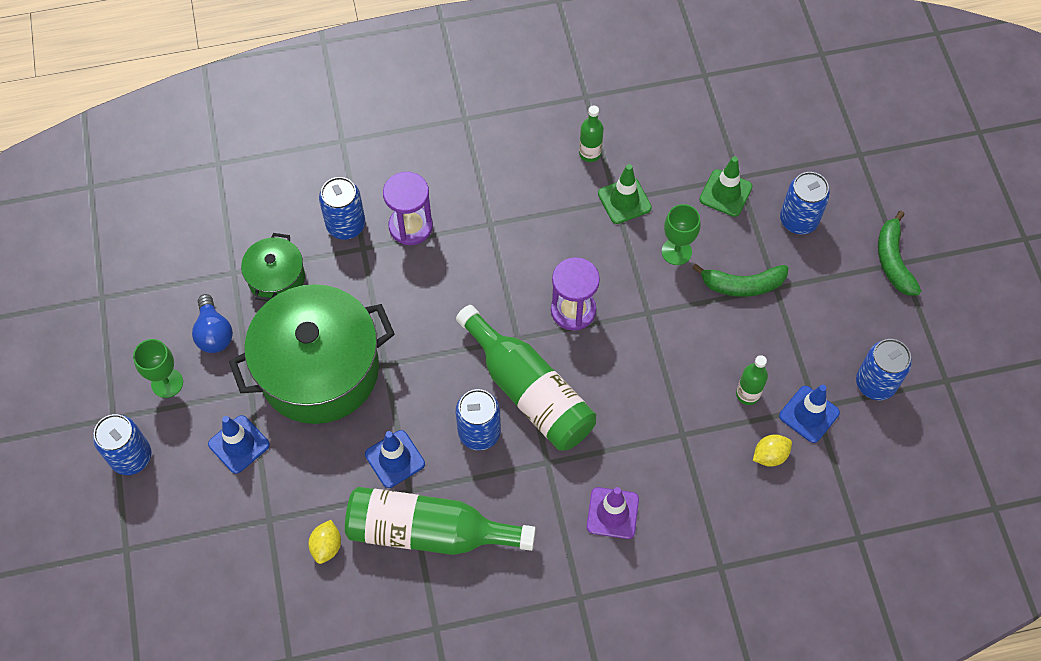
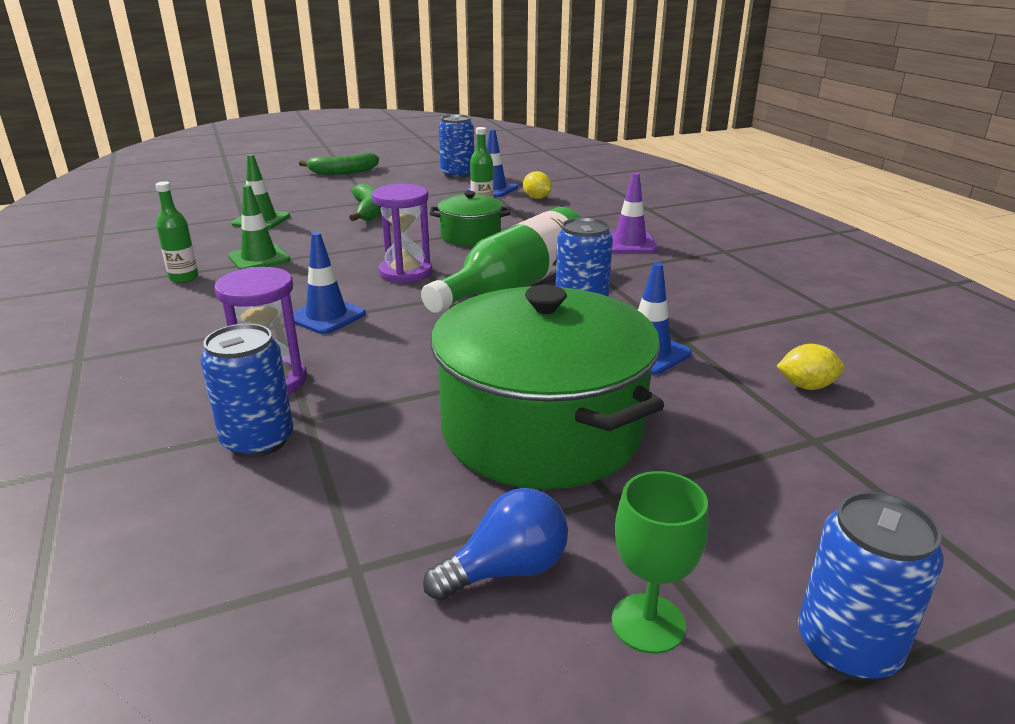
camera: 100 degrees left, 35 degrees down
blue traffic cone [208,415,270,474] -> blue traffic cone moved to [293,232,366,334]
green pot [241,233,305,302] -> green pot moved to [430,191,510,246]
green bottle [345,487,536,555] -> none
green goblet [662,204,700,265] -> none
blue can [780,172,830,234] -> none

